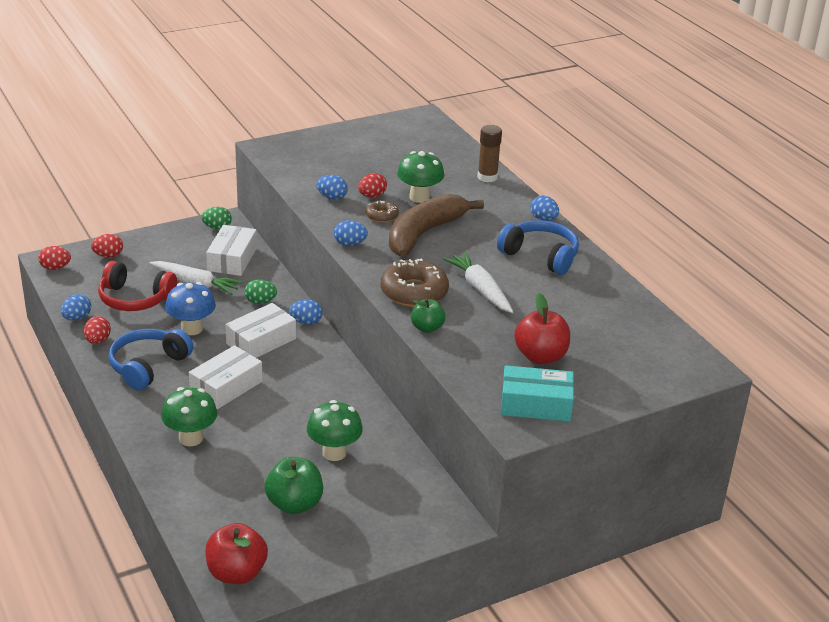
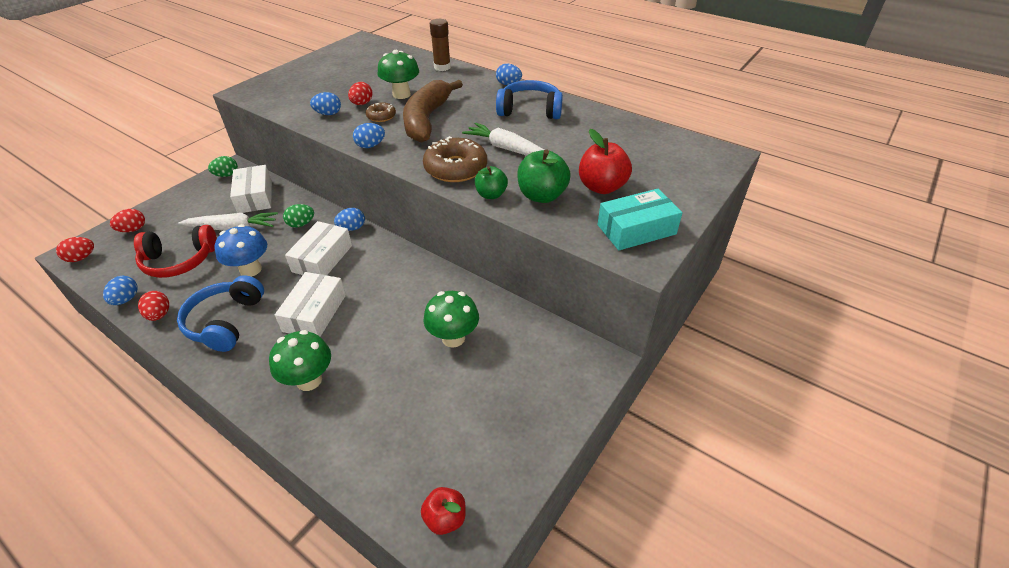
camera: 25 degrees left, 10 degrees up
red apple [205,523,268,584] -> red apple [421,487,466,535], size x0.63
green apple [265,457,323,514] -> green apple moved to [517,149,571,203]

